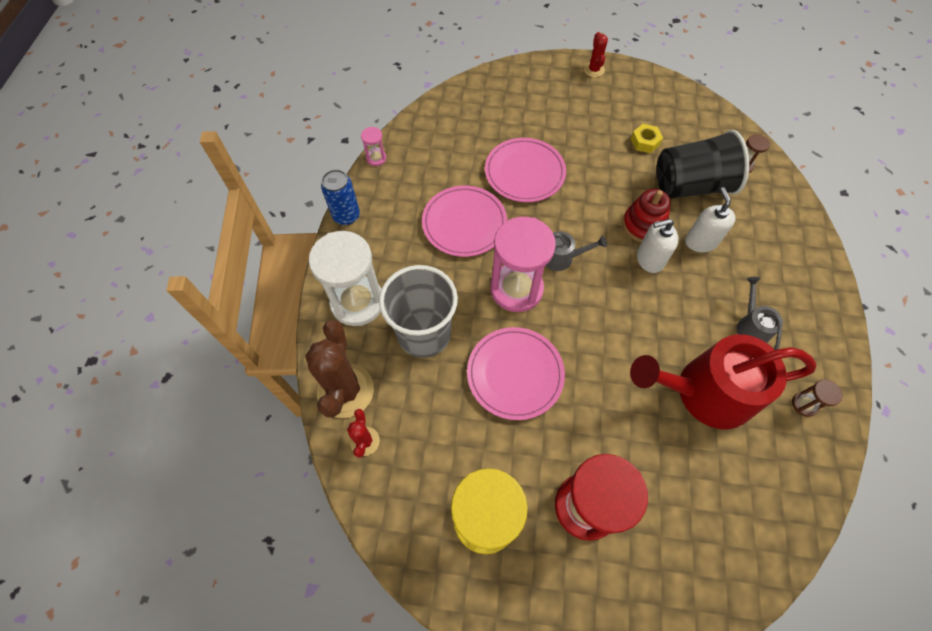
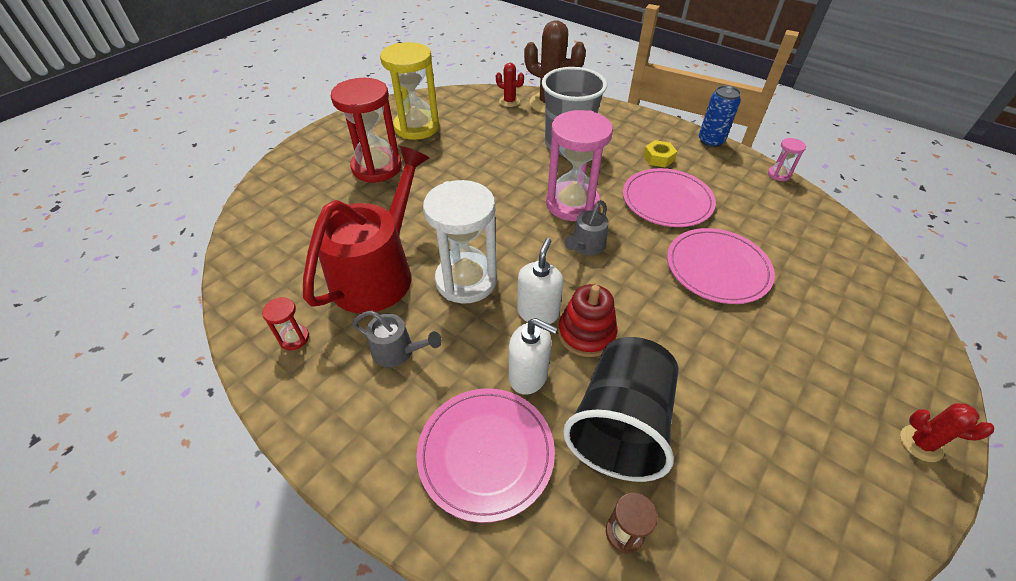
camera: 120 degrees right, 15 degrees down
white hourglass [309,231,382,326] -> white hourglass moved to [423,180,497,304]
pink plate [467,327,565,420] -> pink plate moved to [417,388,555,523]
yellow nut [631,124,663,153] -> yellow nut moved to [643,140,677,168]
brown hourglass [792,380,843,417] -> red hourglass [262,297,309,350]

